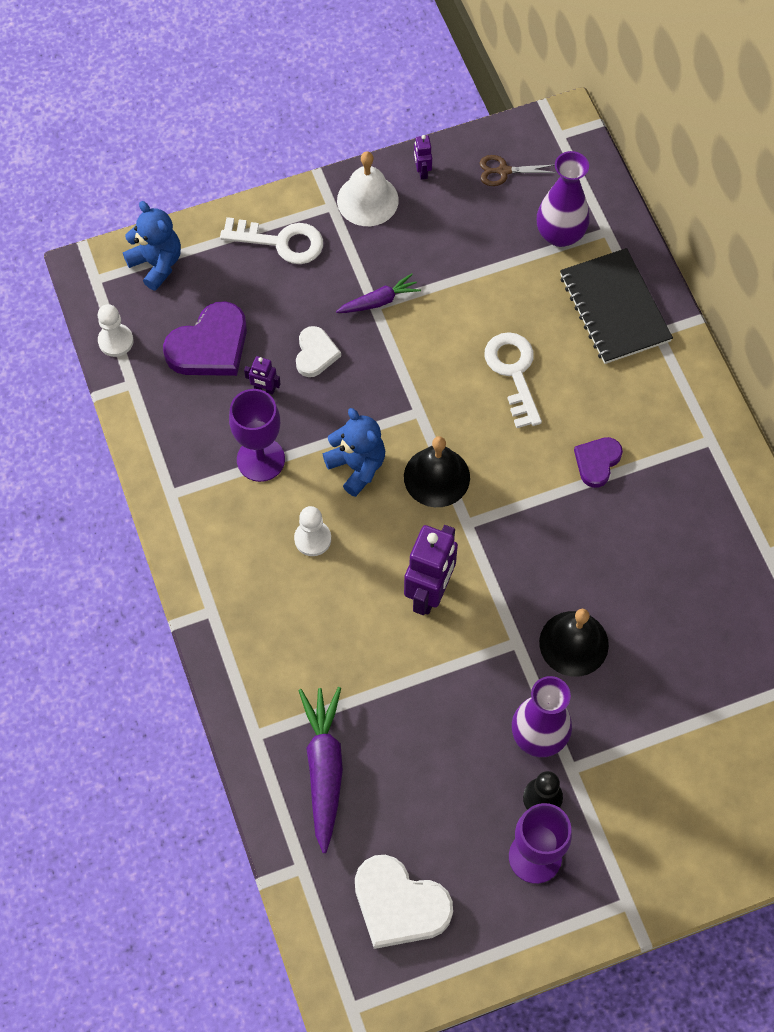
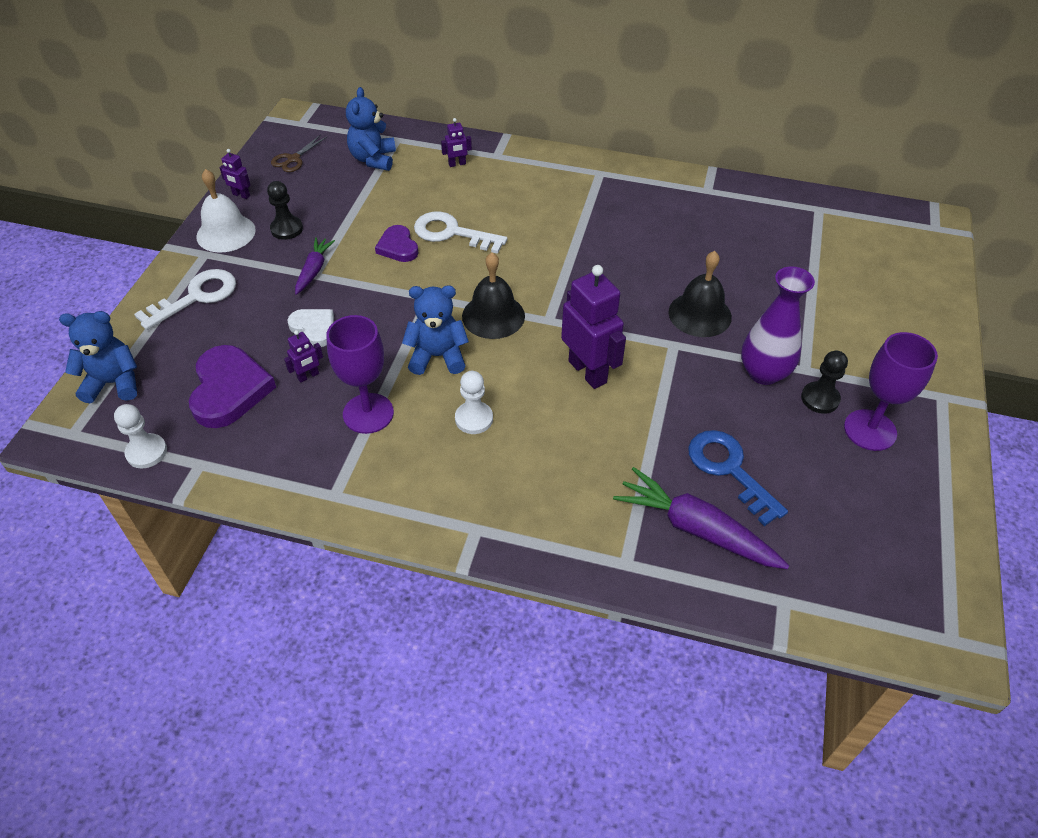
camera: 55 degrees left, 15 degrees down
white heart [355,855,453,949] -> none
purple vase [537,151,590,247] -> blue teddy bear [346,87,396,171]
black notebook [560,248,673,364] -> purple robot [441,118,472,167]
purple heart [574,437,623,488] -> purple heart moved to [375,225,419,262]
none -> black pawn [267,181,303,240]
none -> blue key [688,430,788,526]

